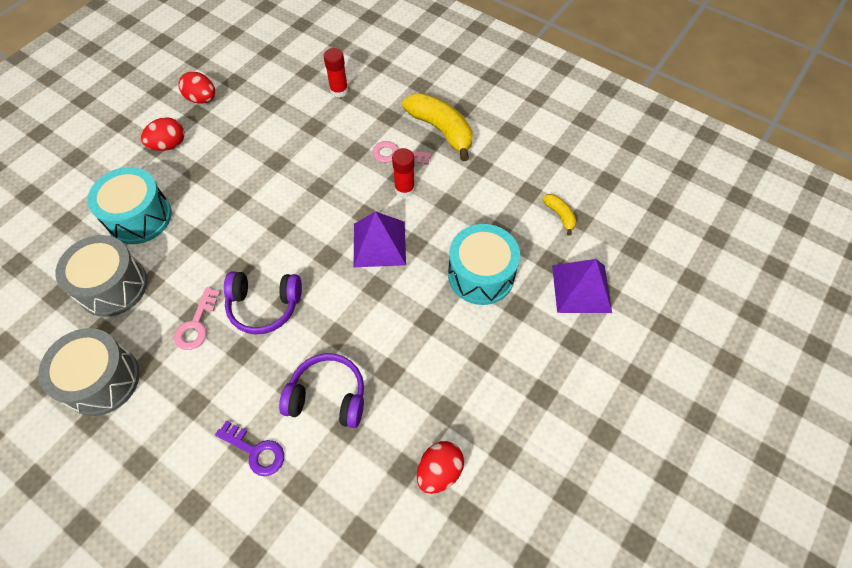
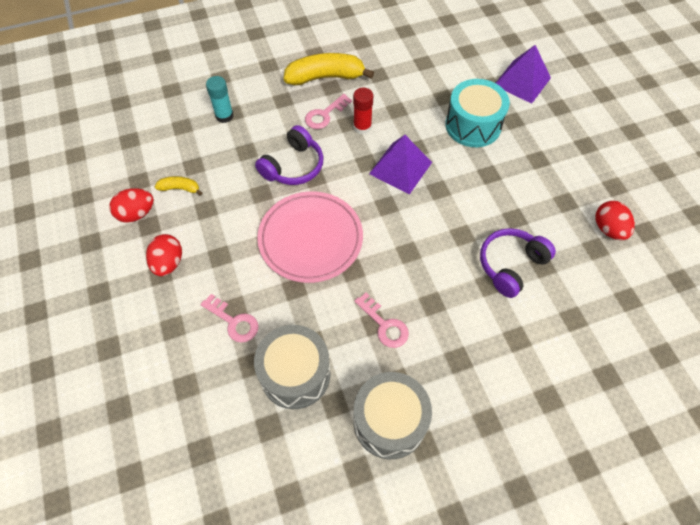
camera: 55 degrees left, 0 degrees up
turquoise drum [87,167,172,244] -> pink key [201,294,259,343]
purple key [215,420,284,476] -> none
purple headphones [224,271,302,335] -> purple headphones moved to [255,125,323,185]
red glue stick [323,48,348,98] -> turquoise glue stick [206,76,234,123]
yellow banana [542,194,576,236] -> yellow banana moved to [155,176,202,196]
none -> pink plate [257,191,363,283]

